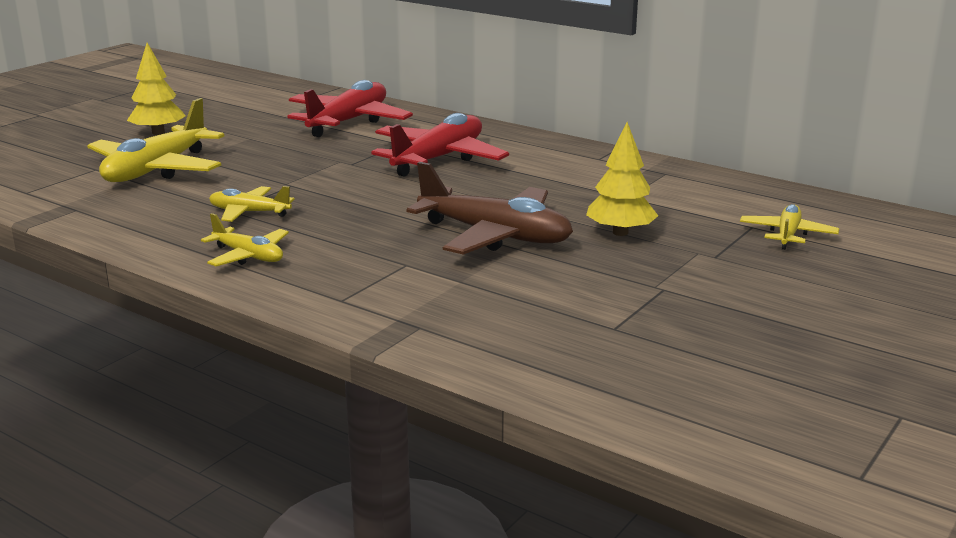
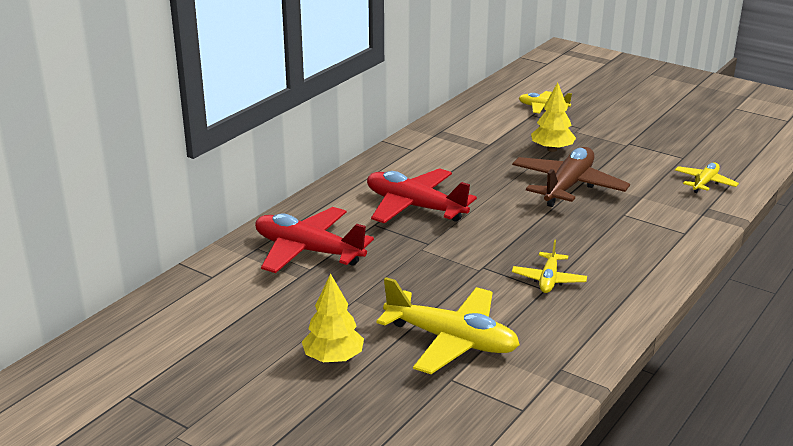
camera: 90 degrees left, 5 degrees up
yellow plane [201,213,289,266] -> yellow plane moved to [675,162,739,193]

